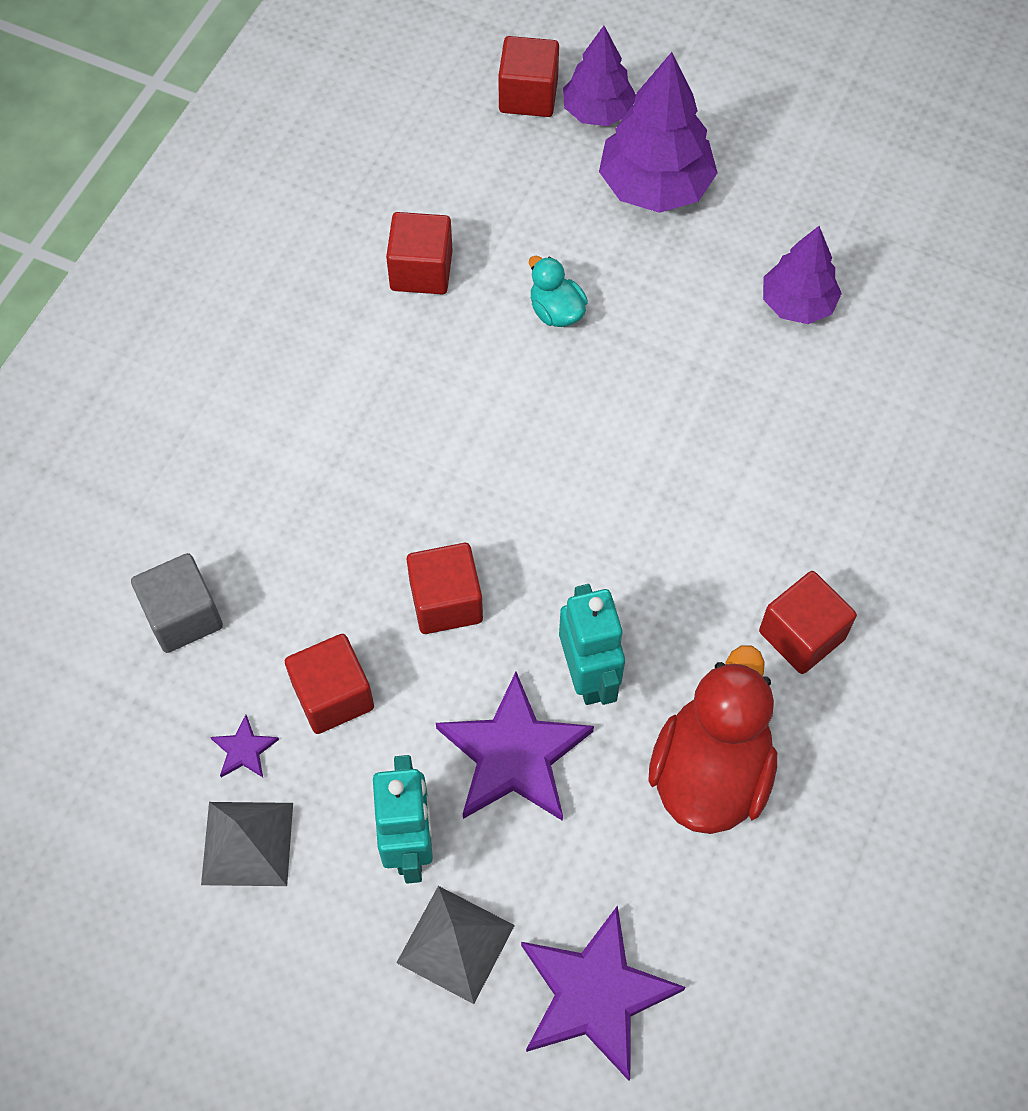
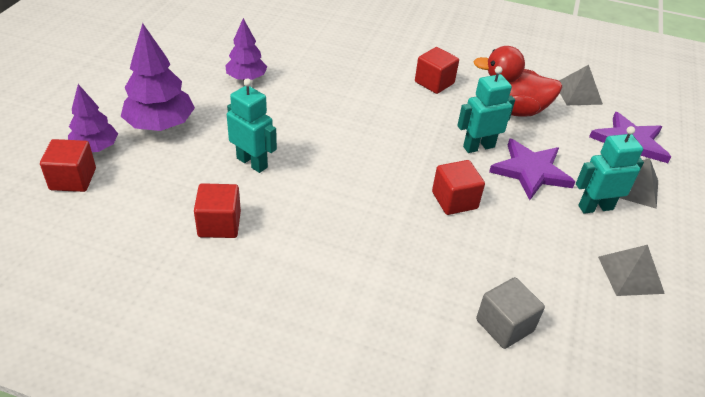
camera: 100 degrees left, 20 degrees down
purple star [211,715,279,777] -> none
red cube [285,634,374,734] -> none
turquoise duck [529,256,588,327] -> turquoise robot [227,78,277,173]
none -> grey pyramid [559,65,603,105]

